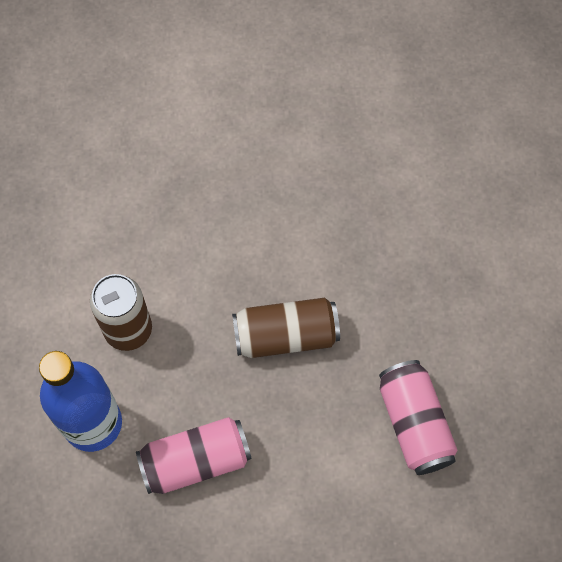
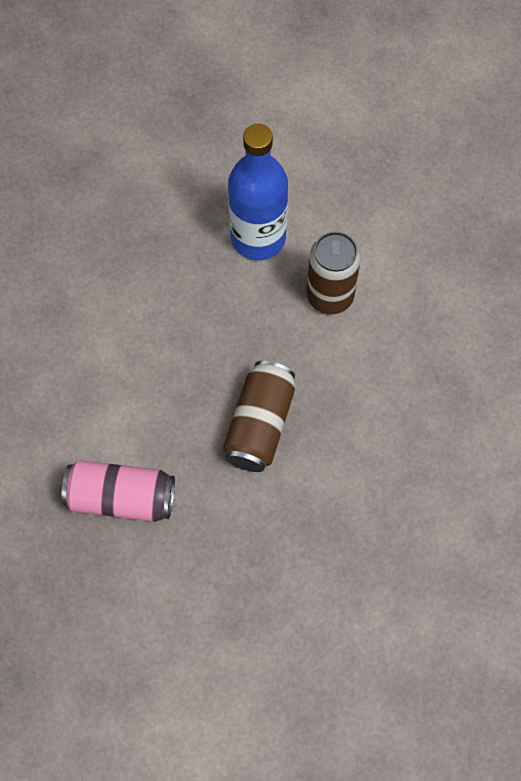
camera: 115 degrees right, 0 degrees up
pink can [136,417,252,494] -> none

